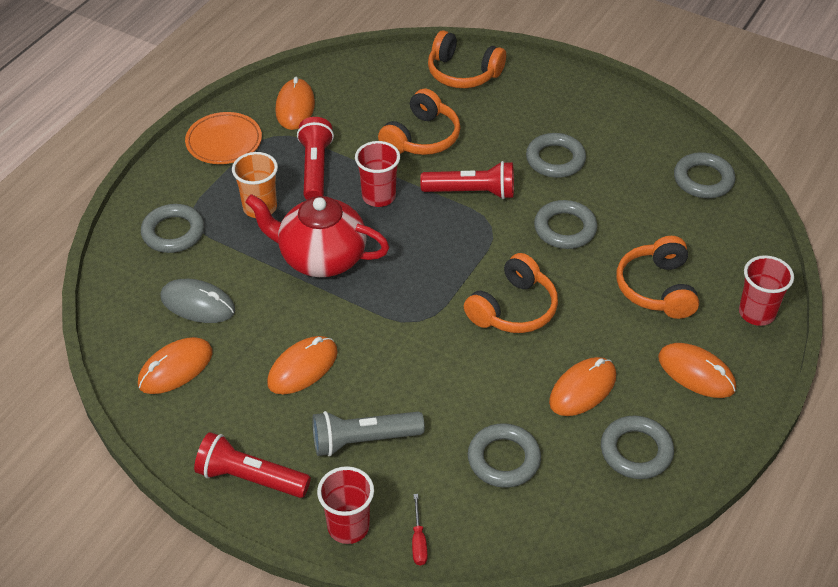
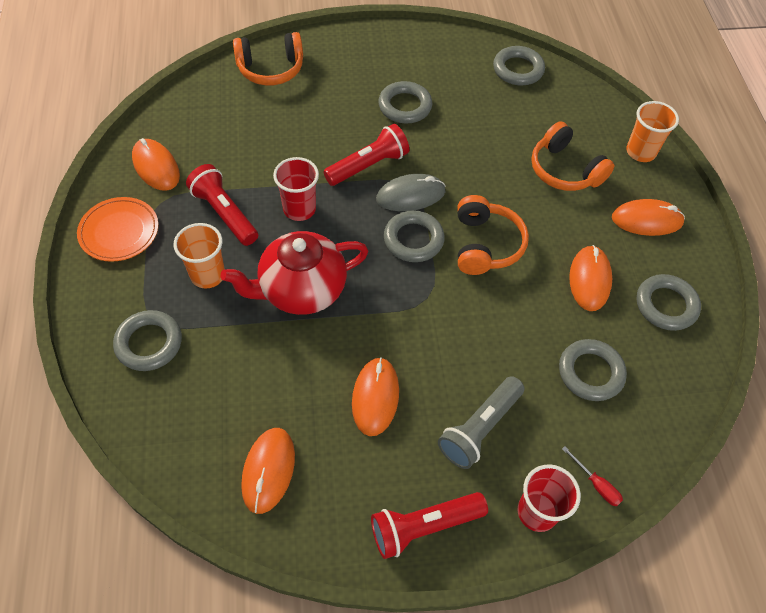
camera: 40 degrees left, 10 degrees up
grey mouse [160,279,235,323] -> grey mouse moved to [376,174,445,211]
orange headphones [378,89,461,155] -> none
grey ring [534,200,597,249] -> grey ring moved to [384,210,445,262]
red cup [739,255,794,326] -> orange cup [626,101,679,162]

